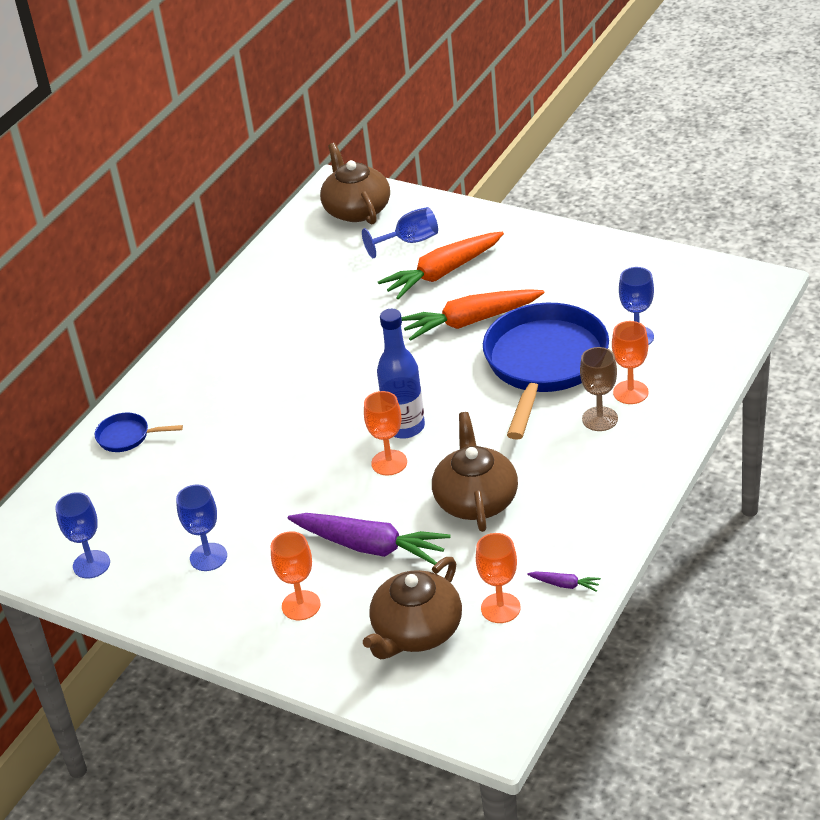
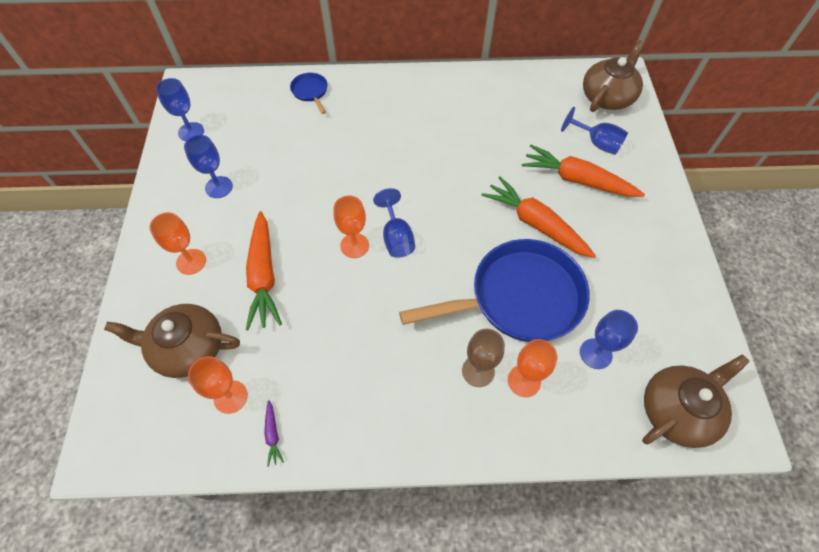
camera: 55 degrees right, 20 degrees up
purple carrot [288,513,450,565] -> orange carrot [246,211,282,330]
blue bottle [377,309,425,439] -> blue goblet [373,188,415,258]
brown teapot [432,412,518,532] -> brown teapot moved to [642,354,750,448]

